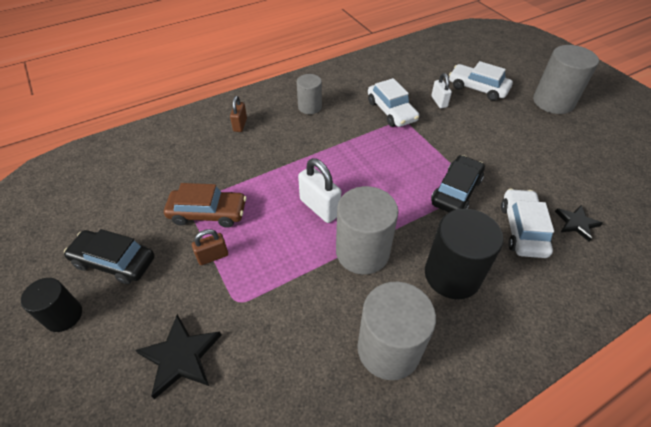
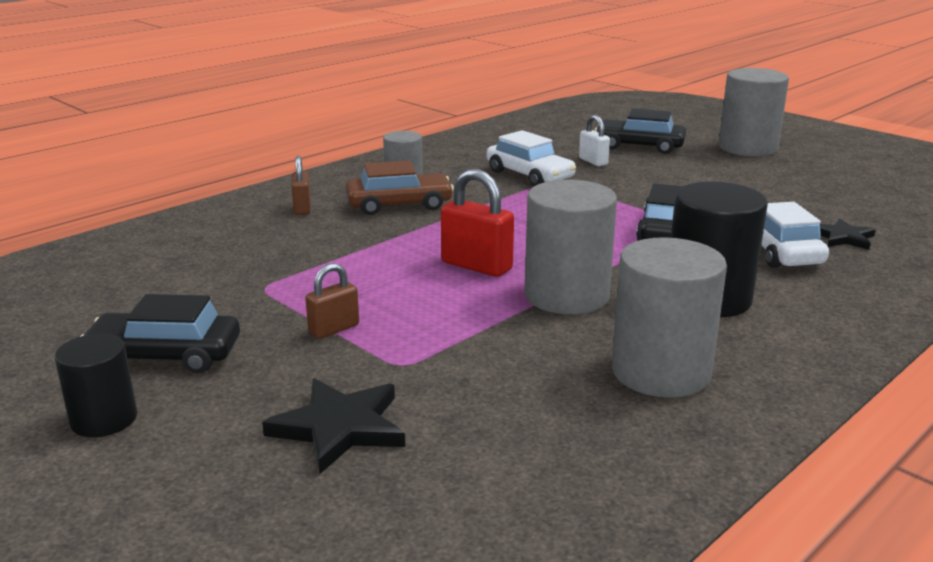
camera: 15 degrees left, 25 degrees down
brown car [164,183,246,228] -> brown car moved to [346,160,454,215]
white padlock [298,158,341,223] -> red padlock [441,169,514,277]
white car [449,61,513,101] -> black car [595,109,686,154]

